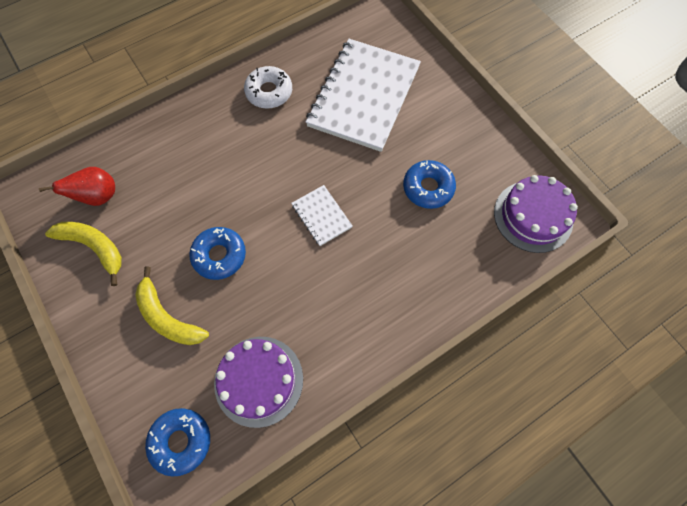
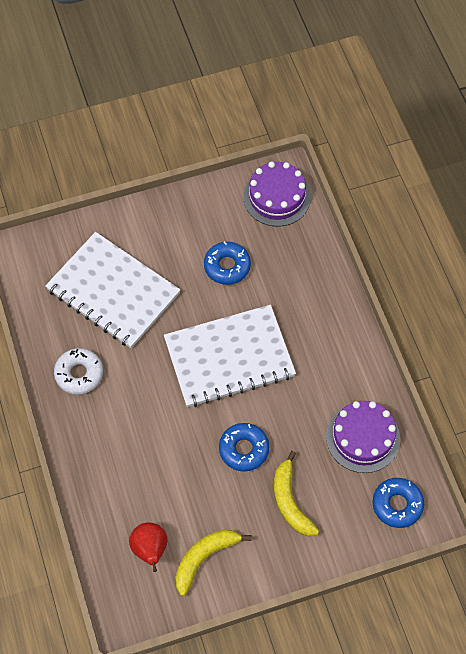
camera: 75 degrees left, 5 degrees down
yellow banana [135,266,209,345] -> yellow banana turned 105 degrees clockwise [274,451,319,536]
white notebook [291,185,353,246] -> white notebook [164,305,296,407], size x2.26

